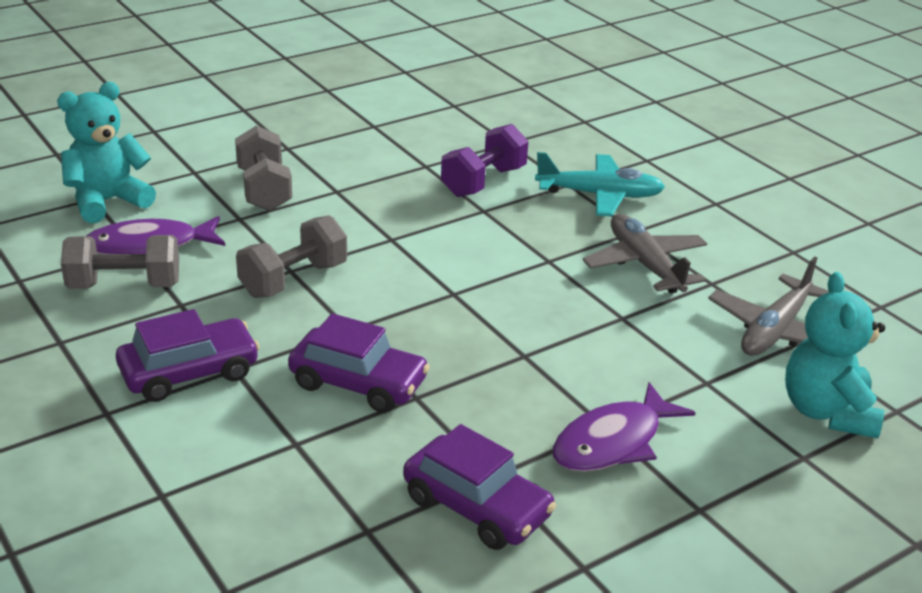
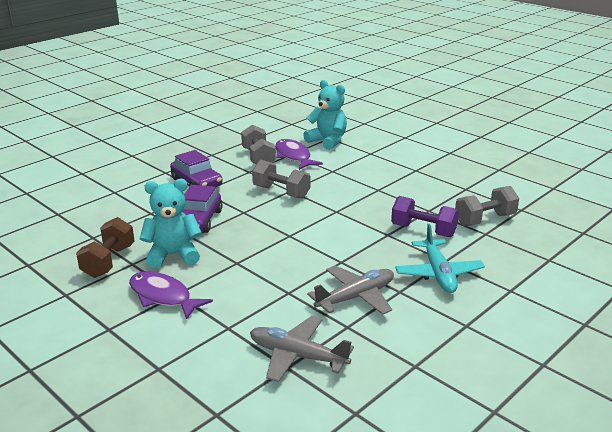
camera: 80 degrees right, 5 degrees down
grey dumbbell [235,125,292,211] -> grey dumbbell moved to [455,186,519,226]
purple car [403,424,556,550] -> brown dumbbell [76,217,135,278]
turquoise teddy bear [785,272,885,438] -> turquoise teddy bear moved to [140,179,202,269]

